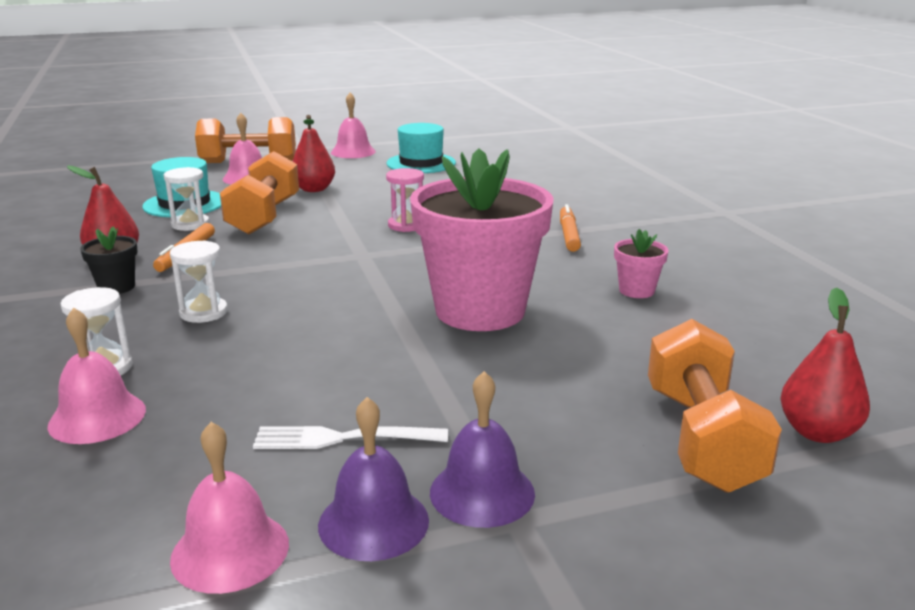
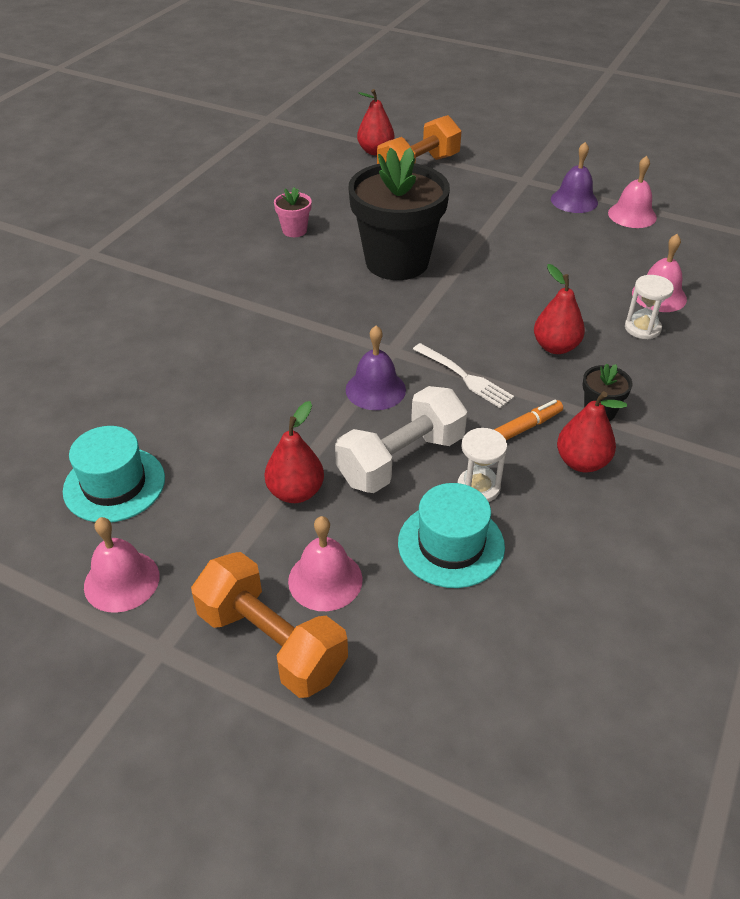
camera: 135 degrees left, 20 degrees up
white hourglass [170,240,228,323] -> red pear [534,264,585,354]
orange dumbbell [220,151,299,235] -> white dumbbell [335,386,468,493]
white fork [253,426,448,449] -> white fork moved to [413,343,514,408]
pink hourglass [386,168,424,232] -> none
pink flower pot [410,148,554,331] -> black flower pot [348,147,450,280]
purple bell [430,371,535,528] -> purple bell moved to [346,326,406,410]
orange marker [560,204,581,252] -> none

